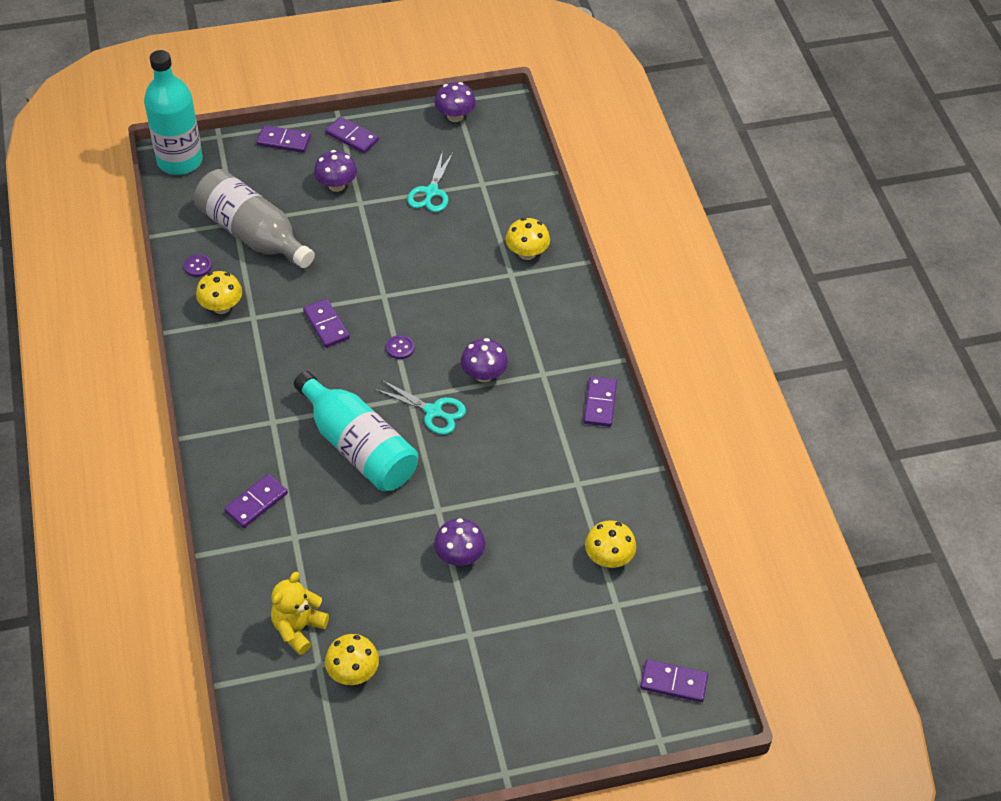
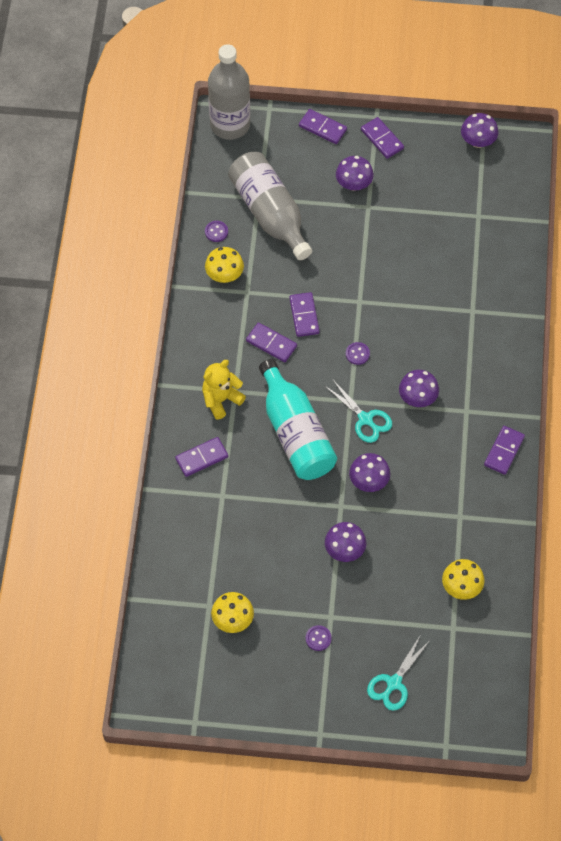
camera: 20 degrees right, 10 degrees up
turquoise bottle [144,50,203,175] -> grey bottle [208,44,250,140]
yellow teddy bear [271,572,329,655] -> yellow teddy bear moved to [202,360,246,420]
turquoise scissors [407,151,454,212] -> turquoise scissors moved to [367,636,430,711]
yellow mushroom [506,218,550,260] -> none
purple domino [640,659,708,702] -> purple domino moved to [246,323,297,362]
none -> purple button [306,625,332,651]
none -> purple mushroom [349,453,391,492]

